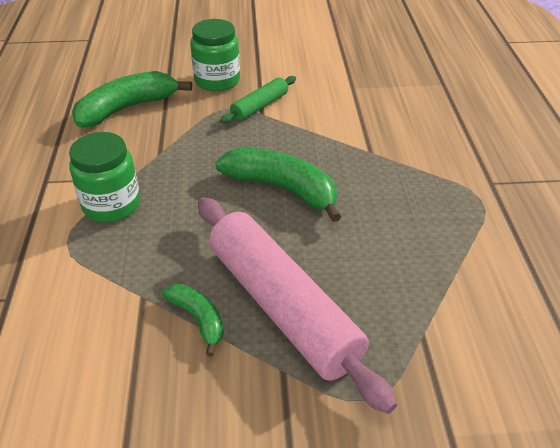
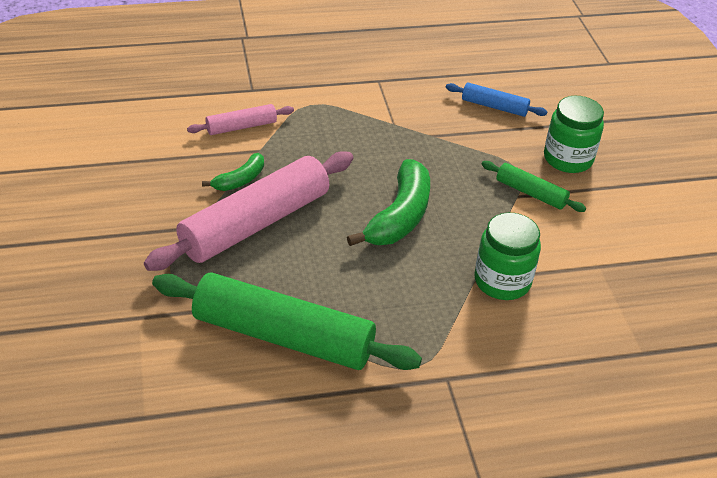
camera: 80 degrees right, 0 degrees up
green jar [69,132,140,222] -> green jar moved to [475,213,541,300]
green banana [72,71,192,127] -> blue rolling pin [446,83,548,117]
none -> green rolling pin [152,272,422,370]
none -> pink rolling pin [187,104,294,135]

